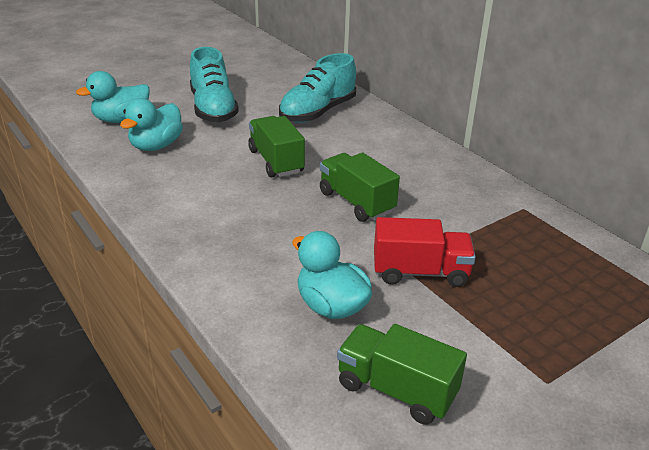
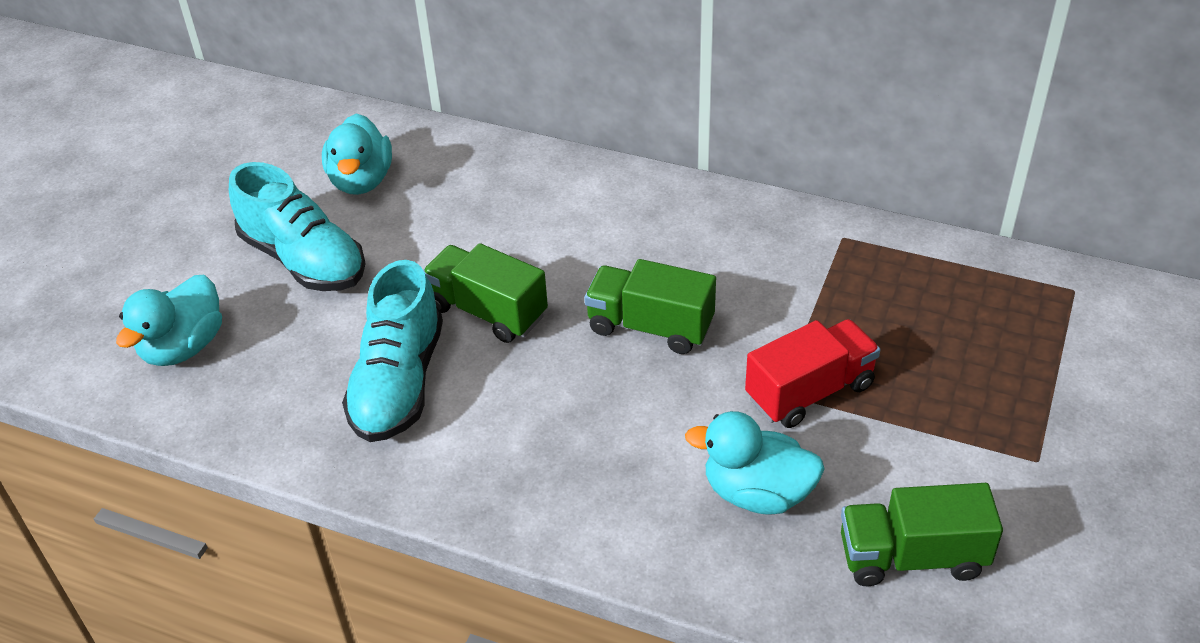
camera: 30 degrees left, 10 degrees up
turquoise duck [120,98,183,151] -> turquoise duck moved to [322,114,392,195]
turquoise shoe [279,53,356,123] -> turquoise shoe moved to [342,260,443,442]

